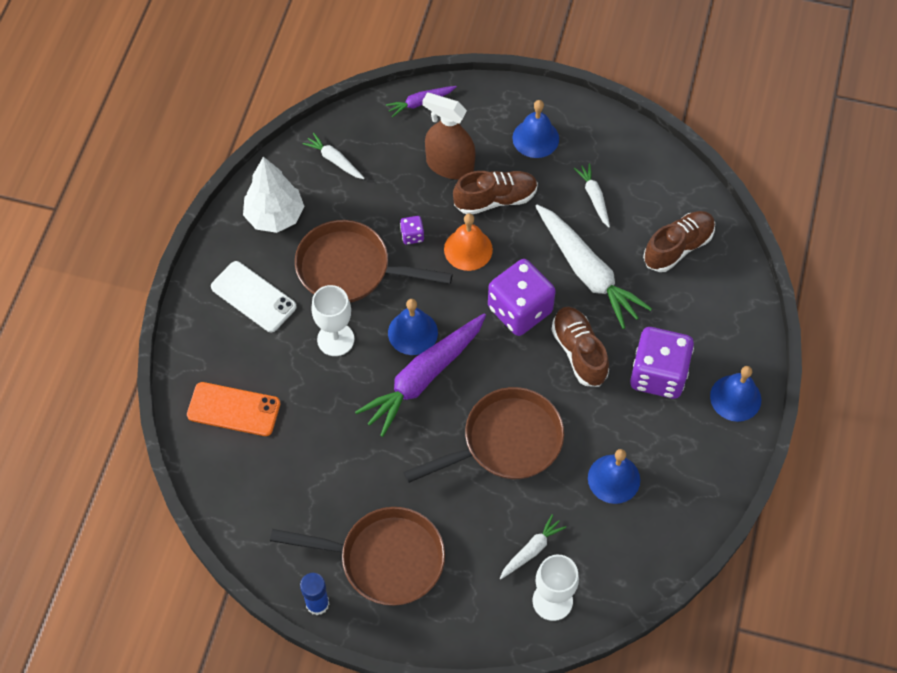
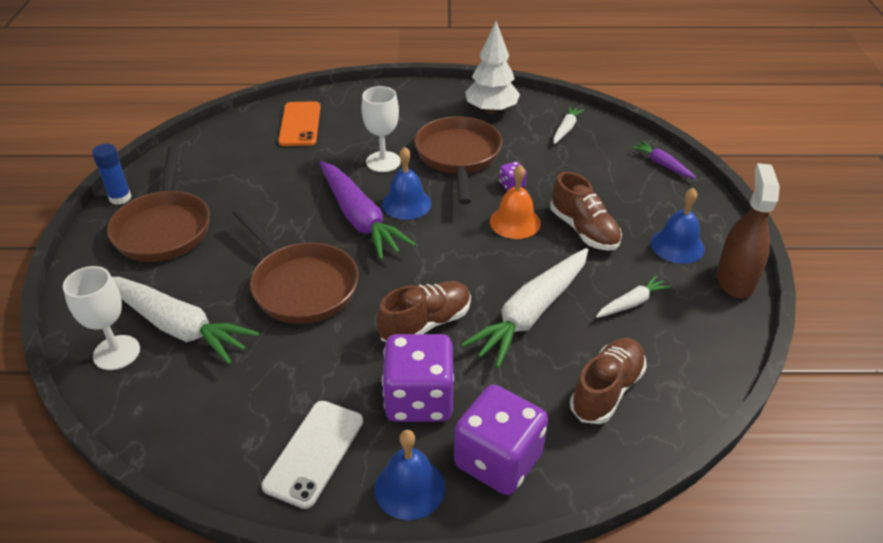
camera: 75 degrees right, 20 degrees down
white phone [211,261,296,332] -> white phone moved to [262,401,363,509]
purple carrot [355,314,486,437] -> purple carrot turned 150 degrees counterclockwise [320,161,416,260]
brown spray bottle [422,93,476,180] -> brown spray bottle moved to [717,163,780,298]
purple dice [488,259,556,336] -> purple dice moved to [454,385,548,495]
white carrot [500,514,566,579] -> white carrot [112,277,259,364], size x2.07
blue bell [588,449,640,504] -> none
brown shoe [643,211,715,272] -> brown shoe turned 90 degrees counterclockwise [570,338,646,424]

